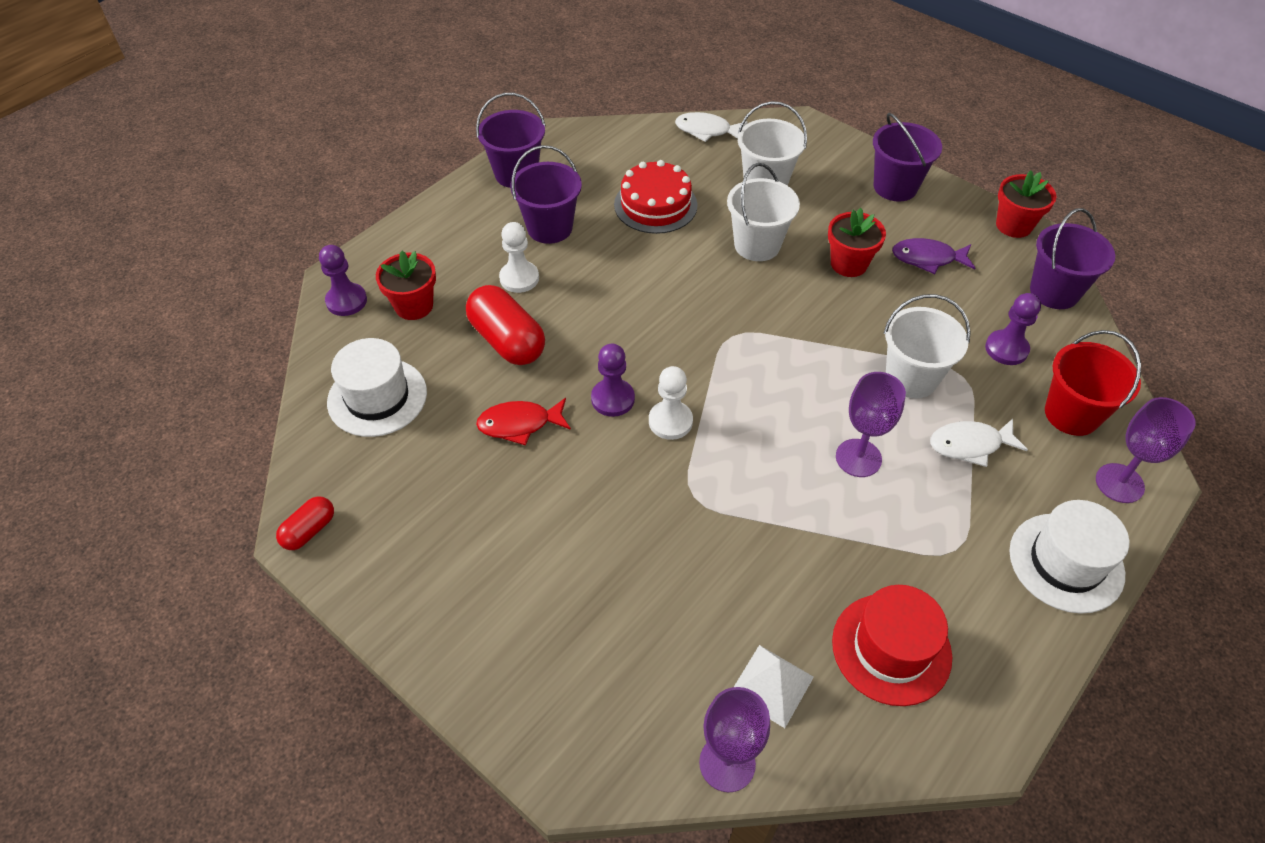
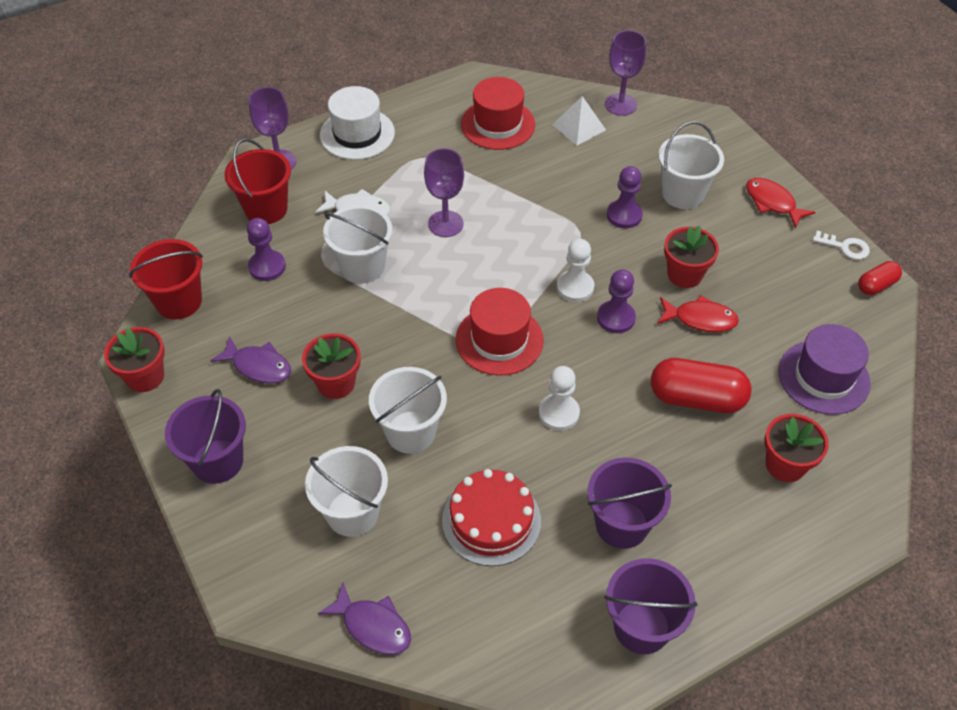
camera: 160 degrees left, 0 degrees up
purple pawn [319,245,367,316] -> purple pawn moved to [607,166,643,229]
white hat [327,338,427,437] -> purple hat [778,324,871,415]
red capsule [466,285,545,365] -> red capsule turned 60 degrees counterclockwise [651,358,752,413]
white pawn [499,222,539,293] -> white pawn moved to [539,366,580,431]
white fish [675,112,748,142] -> purple fish [318,582,411,655]
purple bucket [1030,208,1115,309] -> red bucket [129,239,203,319]
none -> red hat [456,288,544,376]
none -> white bucket [658,121,724,209]
none -> red flower pot [664,226,719,288]
none -> red fish [746,178,815,228]
none -> white key [813,231,870,260]

